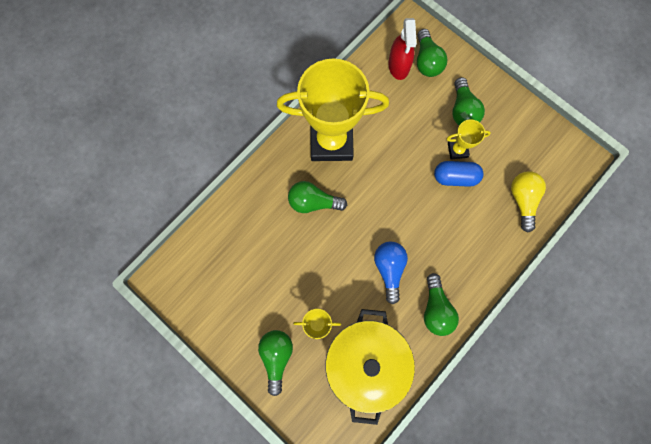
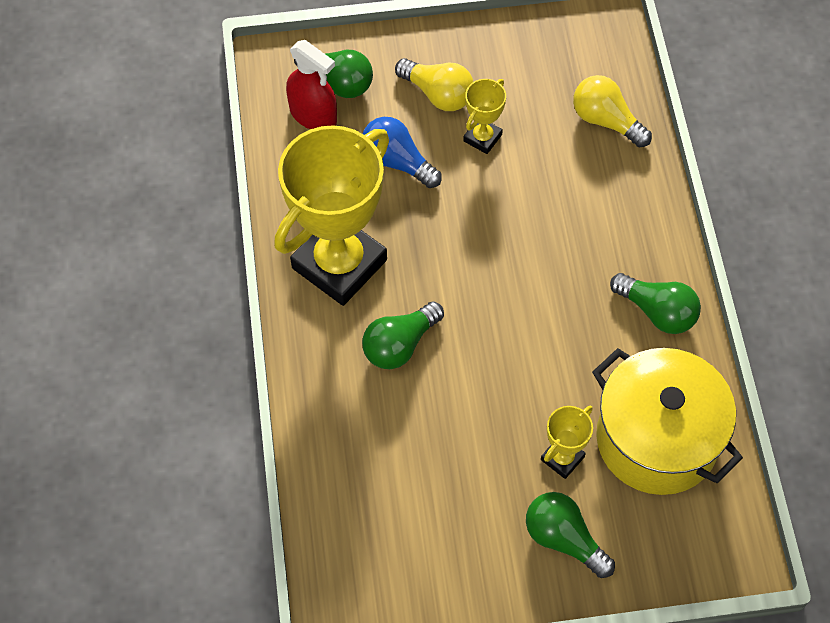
camera: 50 degrees left, 15 degrees down
blue light bulb [374,242,408,304] -> blue light bulb moved to [363,117,442,188]
blue capsule [434,161,483,187] -> none
green light bulb [452,77,485,125] -> yellow light bulb [395,58,474,111]

